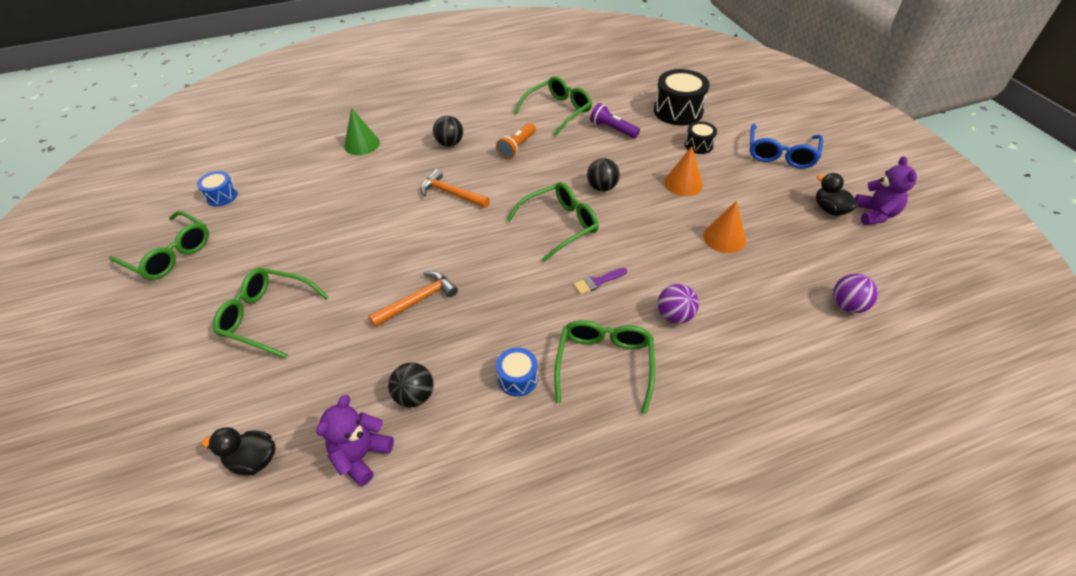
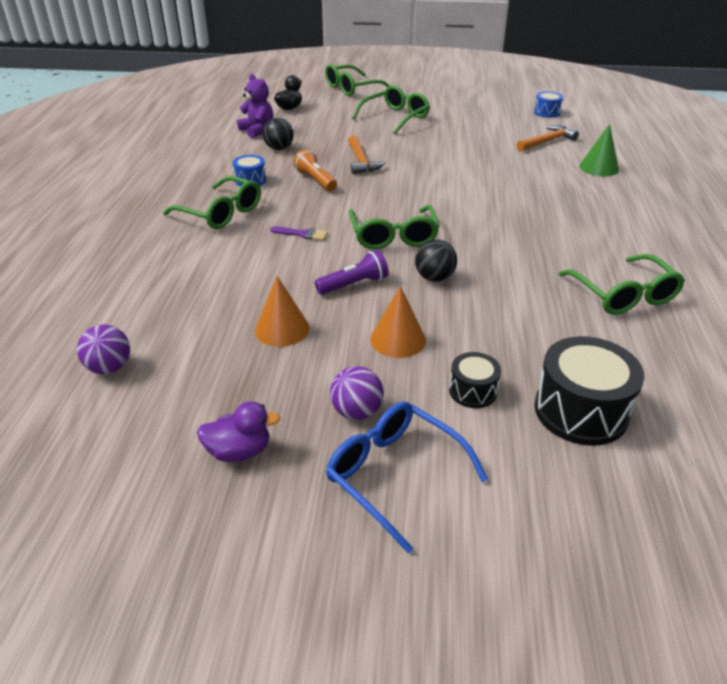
camera: 115 degrees right, 10 degrees down
green glasses [109,211,209,280] -> green glasses moved to [325,64,390,96]
orange hammer [420,169,490,208] -> orange hammer moved to [517,125,579,151]
black ball [433,116,463,147] -> none
orange flashlight [496,123,536,159] -> orange flashlight moved to [293,149,337,191]
purple brush [573,268,627,295] -> purple brush turned 105 degrees clockwise [270,226,328,241]
purple flashlight [590,103,640,138] -> purple flashlight moved to [315,250,389,295]
purple ball [658,284,699,324] -> purple ball moved to [330,366,384,420]
black duck [816,173,858,216] -> purple duck [197,401,281,462]
purple teddy bear [855,156,917,225] -> none

